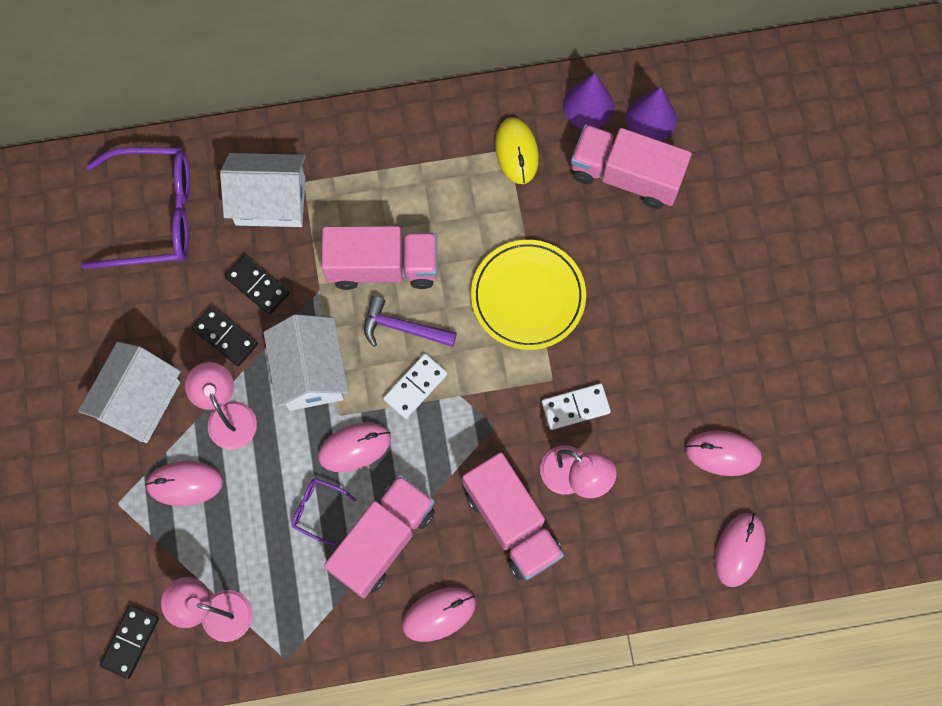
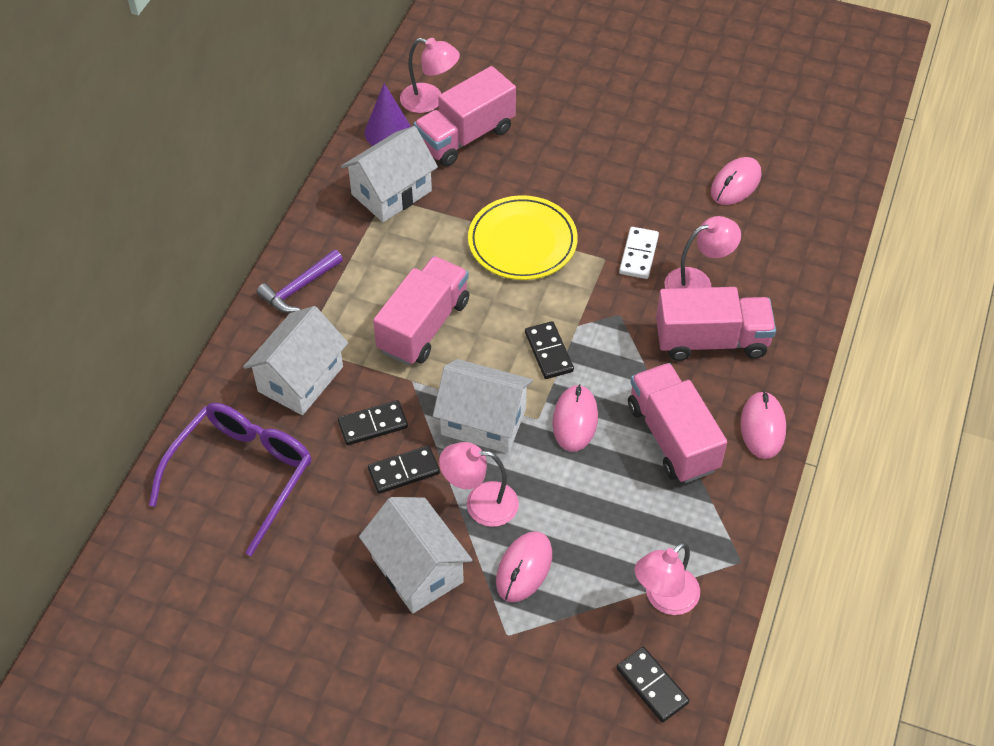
camera: 60 degrees left, 20 degrees down
purple glasses [291,478,356,545] -> none
purple hammer [364,296,457,347] -> purple hammer moved to [256,249,343,313]
white domino [383,354,447,419] -> black domino [525,321,574,379]
yellow mouse [495,117,539,184] -> white house [341,126,438,222]
purple cone [626,87,677,141] -> pink lamp [400,38,460,113]
pink mouse [715,513,765,587] -> none

